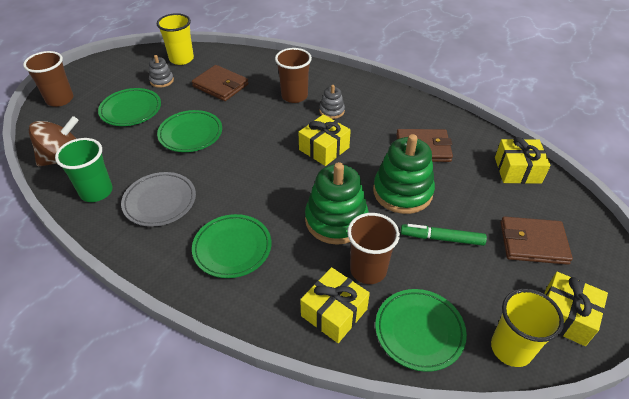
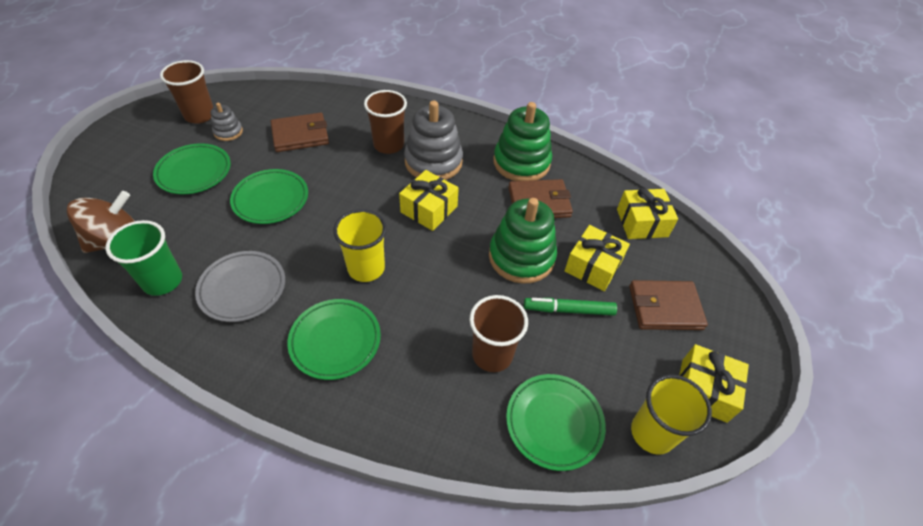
camera: 10 degrees left, 5 degrees up
brown cup [23,51,73,107] -> brown cup moved to [160,60,213,124]
yellow cup [157,13,194,65] -> yellow cup moved to [333,209,387,282]
brown wallet [192,65,249,101] -> brown wallet turned 45 degrees counterclockwise [271,113,329,152]
yellow gift [300,267,370,343] -> yellow gift moved to [565,225,630,291]
green stacking toy [305,162,369,245] -> green stacking toy moved to [493,102,552,181]
grey stacking toy [320,85,345,119] -> grey stacking toy [404,101,463,180], size x2.02

